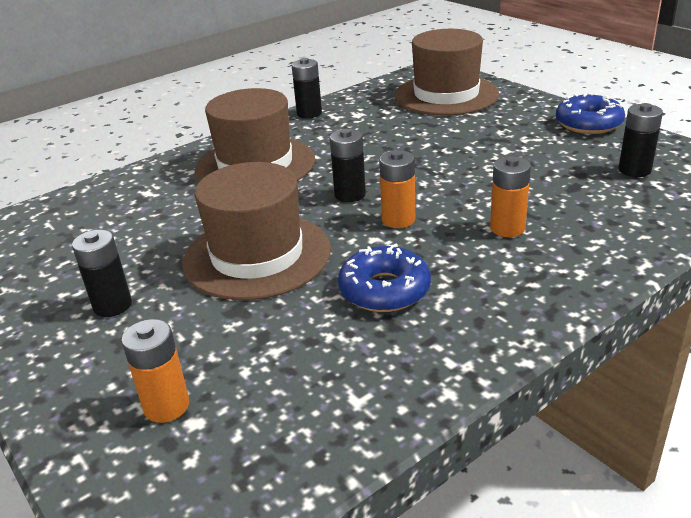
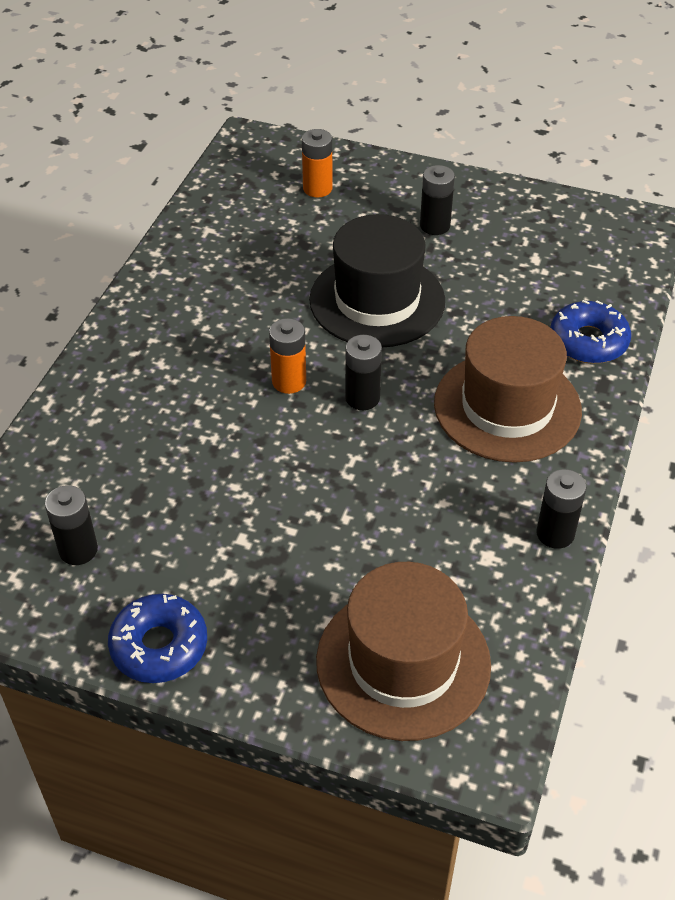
camera: 145 degrees right, 15 degrees up
brown hat [182,162,331,300] -> black hat [309,214,445,347]
blue donut [338,244,431,312] -> blue donut moved to [550,300,631,364]
orange battery [490,156,531,237] -> none

